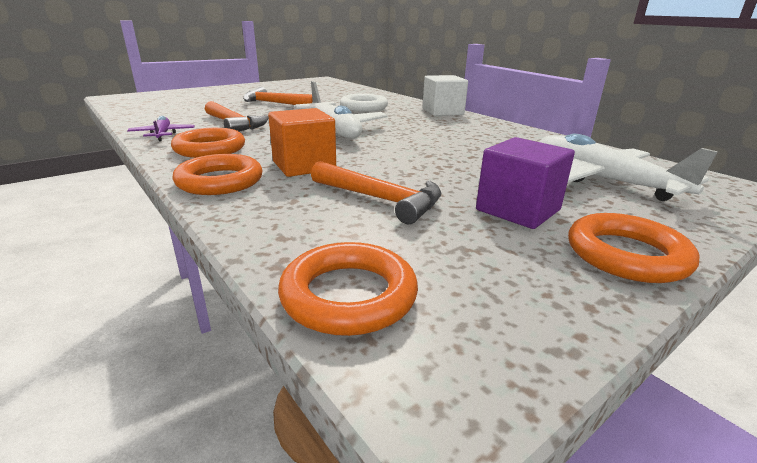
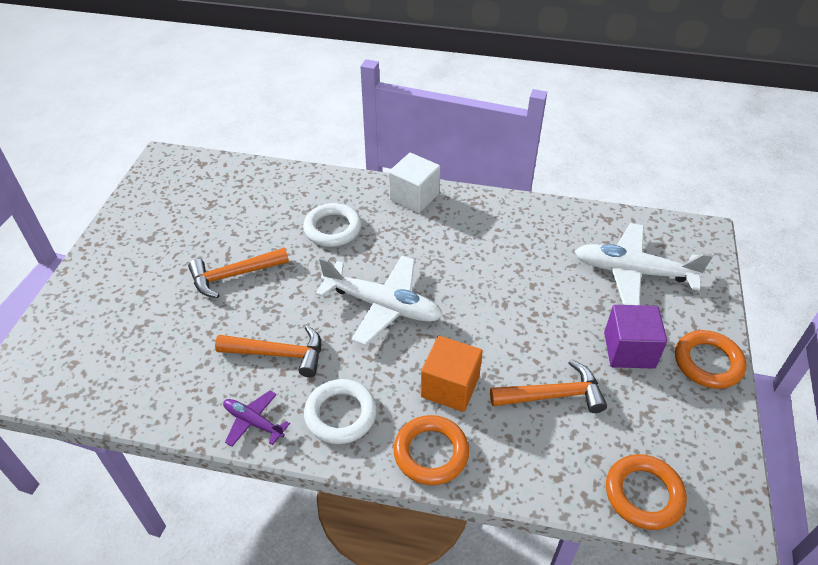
camera: 40 degrees left, 20 degrees up
orange ring [171,128,245,158] -> white ring [304,379,377,444]

